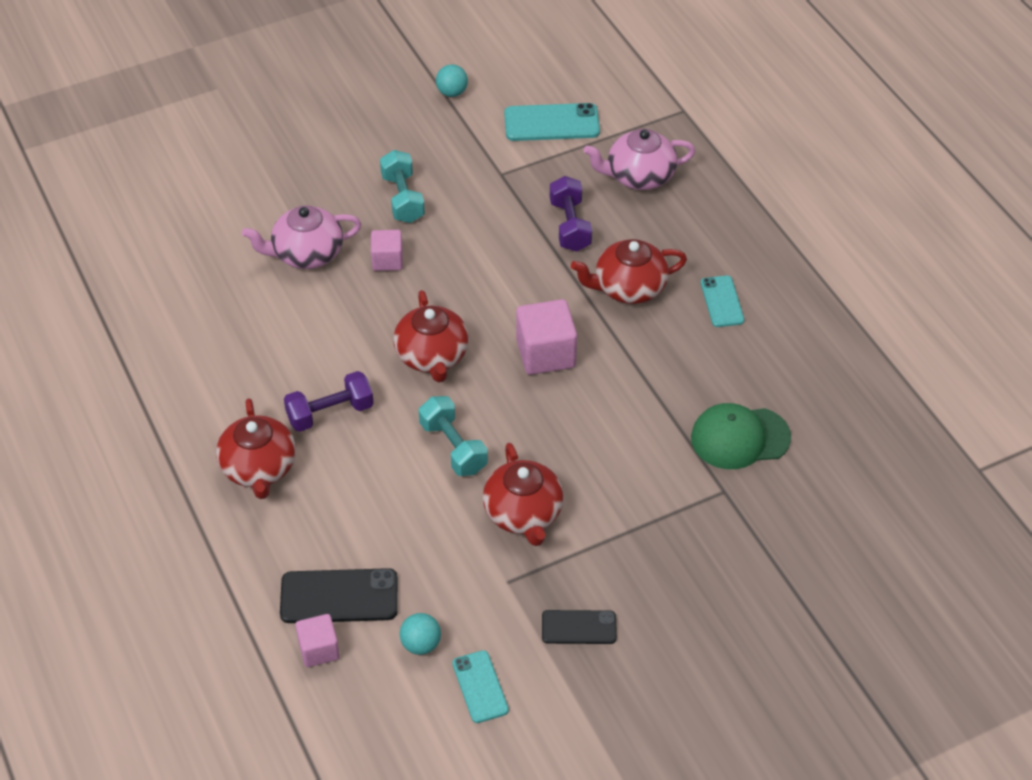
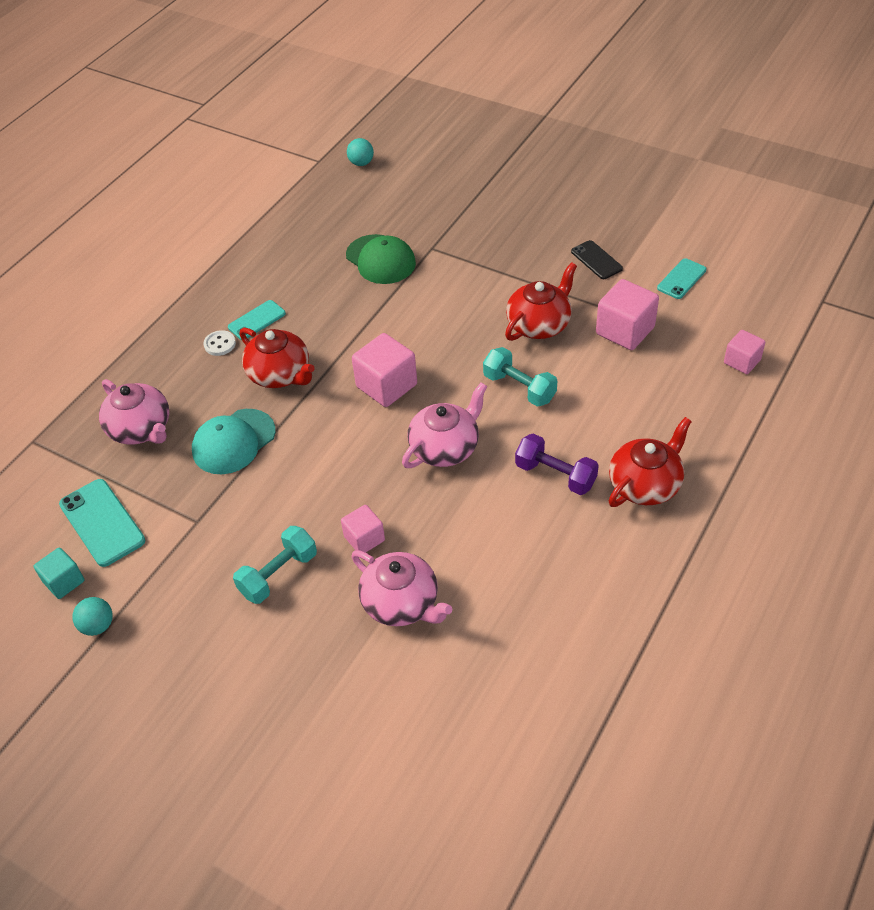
camera: 120 degrees left, 0 degrees up
black phone [280,568,398,623] -> none
red teapot [393,290,469,383] -> pink teapot [402,382,488,468]
turquoise ball [400,613,441,655] -> turquoise ball moved to [347,138,374,166]
turquoise dumbbell [419,396,488,476] -> turquoise dumbbell turned 75 degrees counterclockwise [483,347,557,407]
purple dumbbell [550,176,592,252] -> turquoise cap [192,409,276,474]
none -> turquoise cube [34,548,84,599]
none -> white button [204,330,236,356]
none -> pink cube [596,279,659,350]

